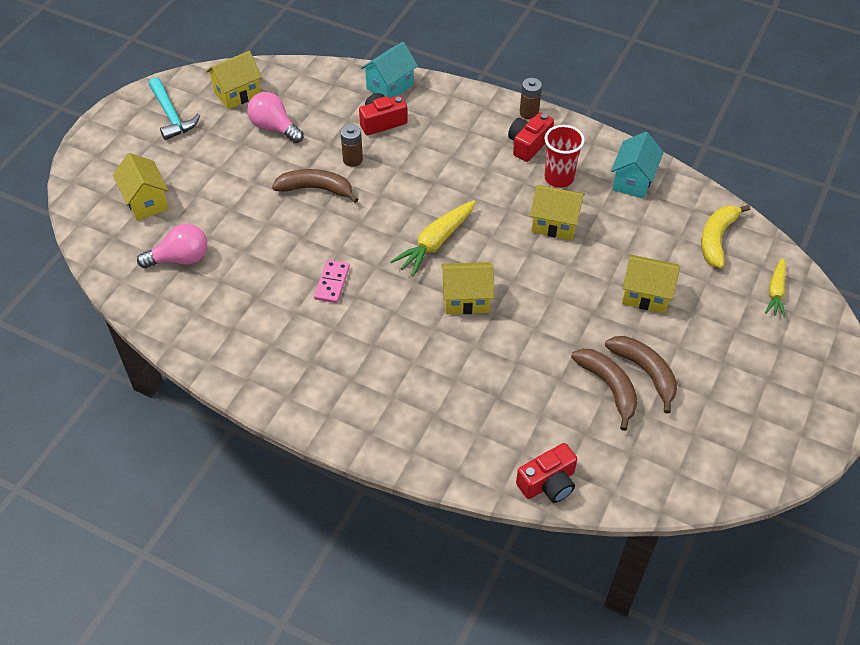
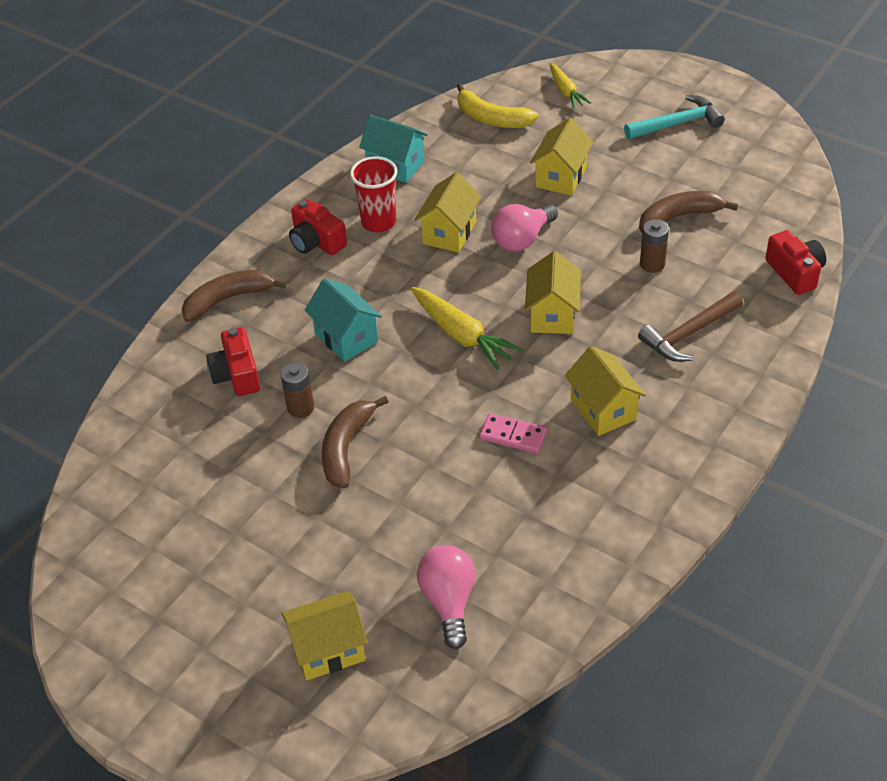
camera: 80 degrees left, 5 degrees down
turquoise hammer [149,77,200,140] -> turquoise hammer moved to [624,95,725,139]
yellow house [206,51,262,110] -> yellow house moved to [565,346,646,436]
pink light bulb [247,92,304,143] -> pink light bulb moved to [491,204,558,251]
turquoise house [361,42,418,98] -> turquoise house moved to [305,278,382,362]
brown battery [520,78,542,120] -> brown battery moved to [640,219,669,273]
brown banana [605,336,677,414] -> brown banana moved to [182,270,287,322]
yellow carrot [765,257,786,317] -> yellow carrot turned 45 degrees clockwise [550,63,591,109]
none -> brown hammer [638,292,743,362]

